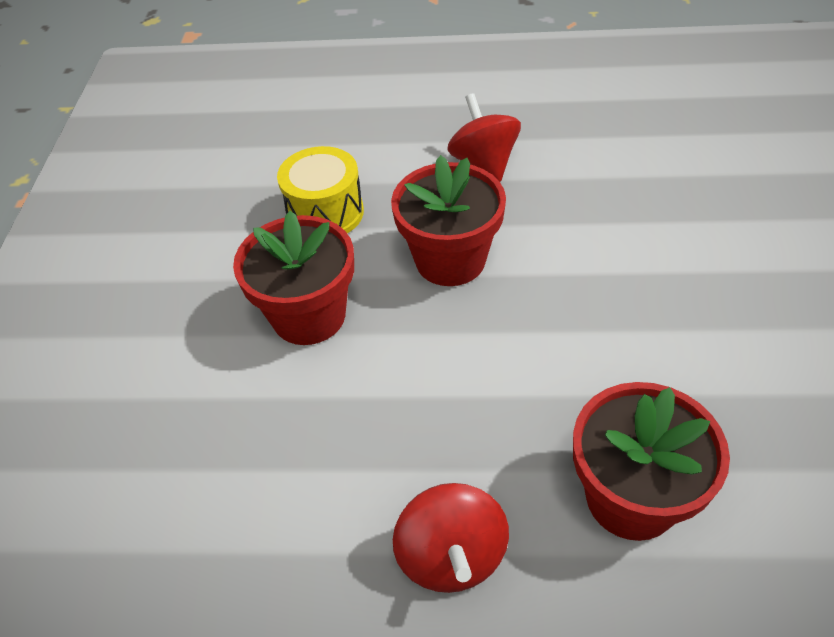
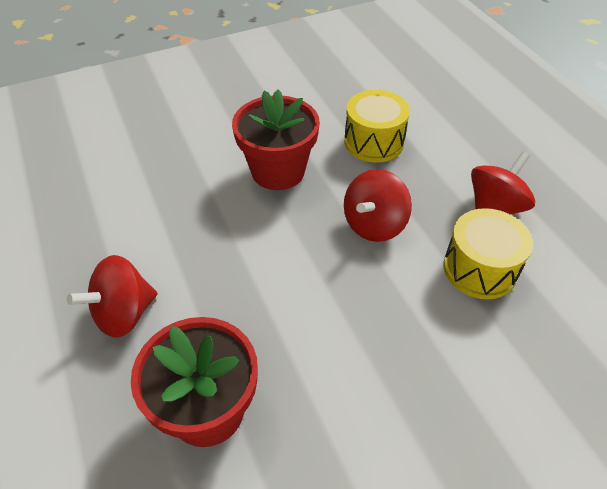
camera: 60 degrees right, 0 degrees up
red flower pot [391,155,506,286] -> red spinning top [344,169,412,242]
none -> yellow drum [443,208,533,299]

